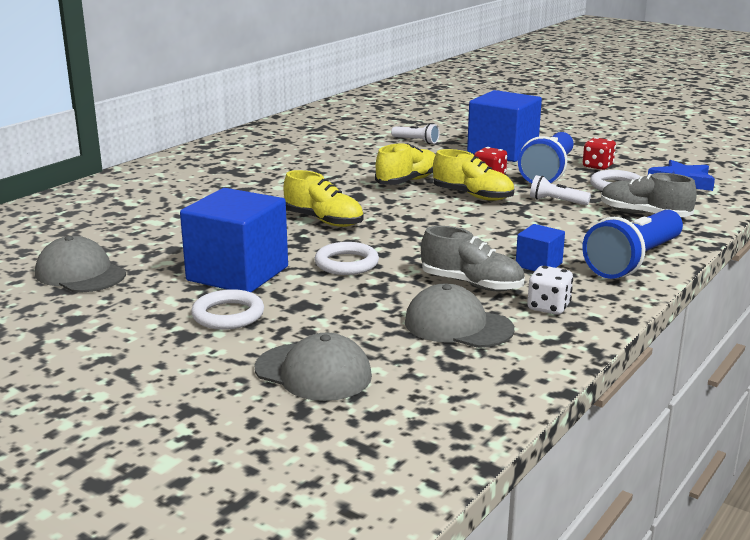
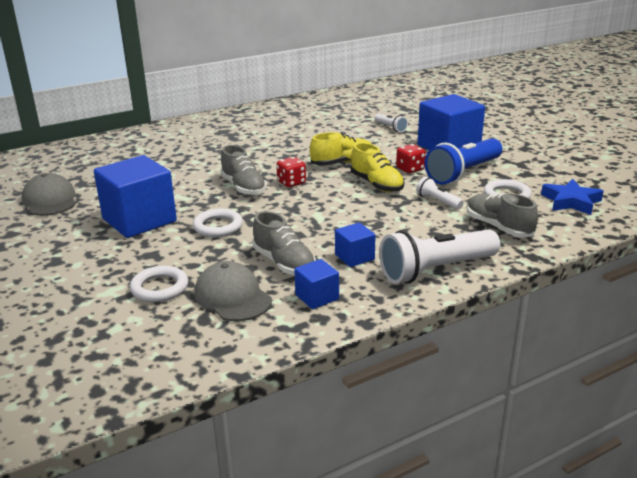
camera: 25 degrees right, 5 degrees up
white ring [191,289,264,330] -> white ring moved to [130,266,188,302]
grey cap [254,332,372,401] -> none
yellow shoe [283,170,363,227] -> grey shoe [220,145,267,196]
white dice [527,266,573,315] -> blue cube [294,259,339,309]
blue flashlight [582,210,683,279] -> white flashlight [379,229,500,284]
red dice [583,137,616,170] -> red dice moved to [276,157,306,187]

